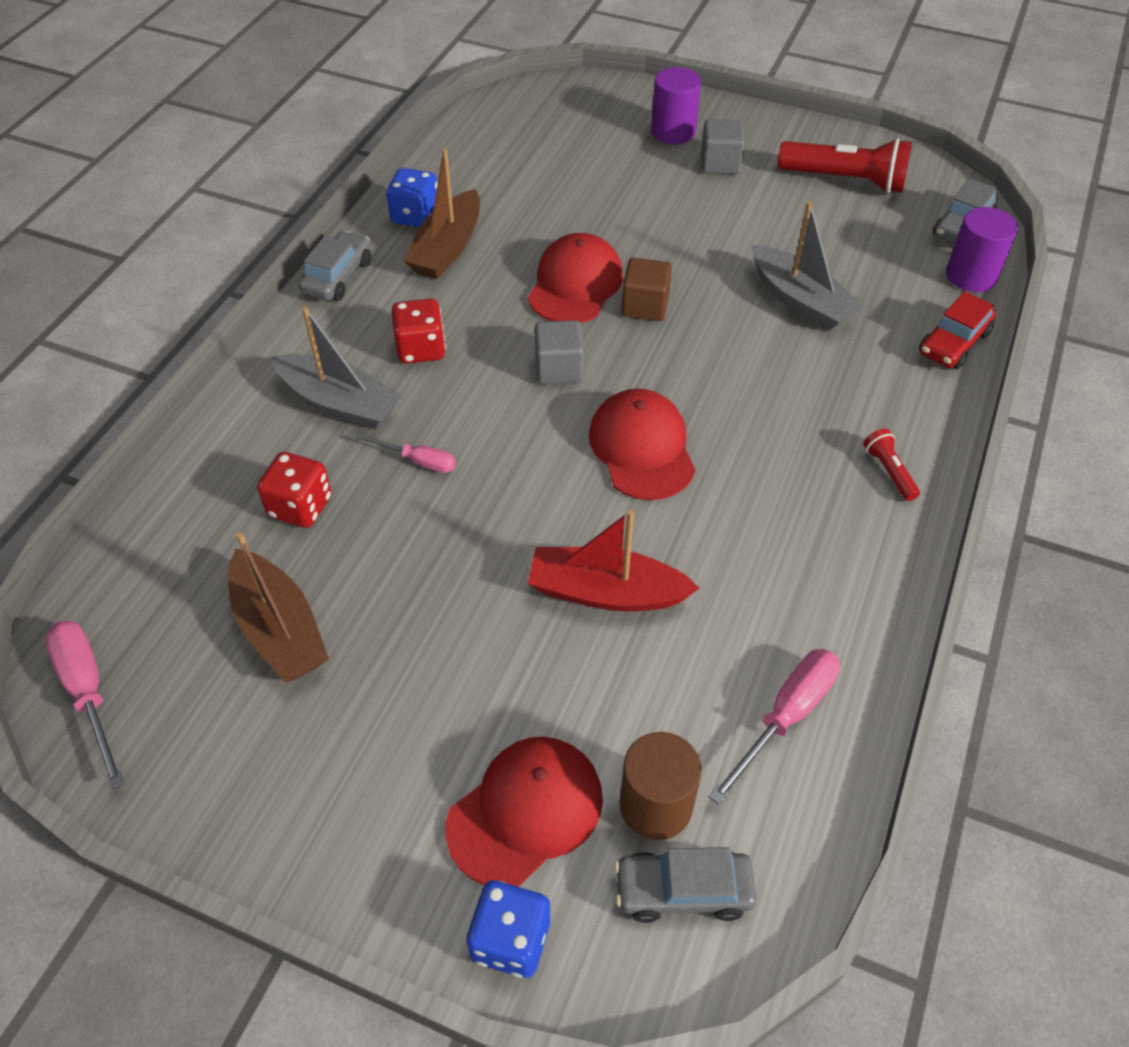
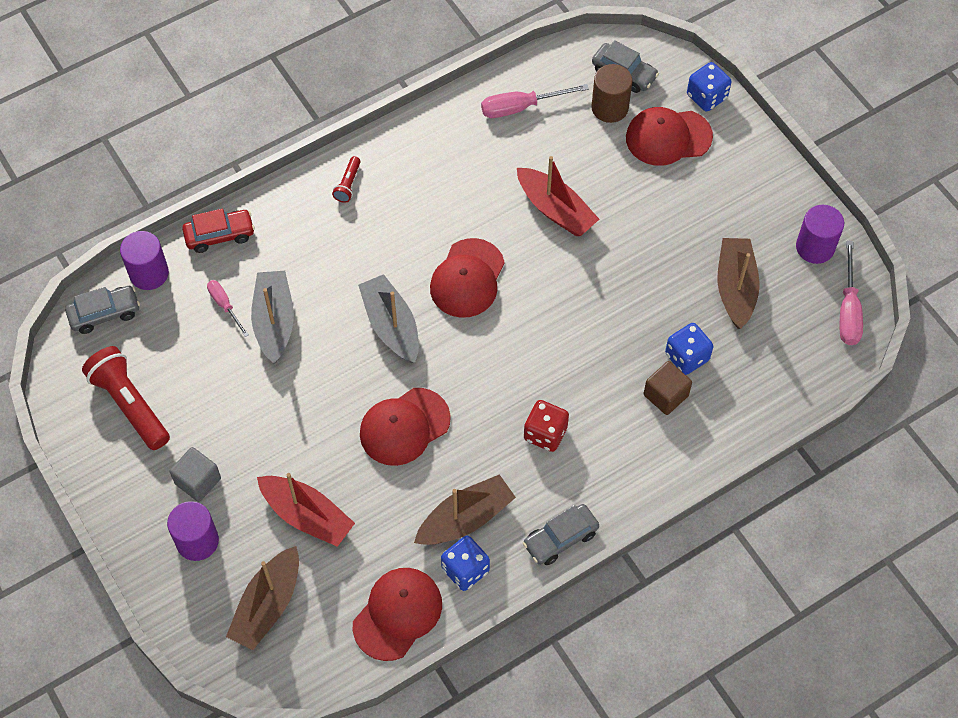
camera: 145 degrees left, 10 degrees up
red dice [257,452,332,528] -> blue dice [665,323,713,375]
grey boat [271,306,402,429] -> grey boat moved to [358,274,419,363]
pink screwdriver [356,434,456,473] -> pink screwdriver moved to [207,280,249,337]
grey cube [535,320,584,384] -> none
brown cube [621,258,672,321] -> brown cube moved to [644,361,692,415]
none -> brown boat [226,546,299,650]
none -> red boat [257,473,355,547]
none -> red cap [353,568,442,661]
none -> purple cylinder [796,205,844,264]

